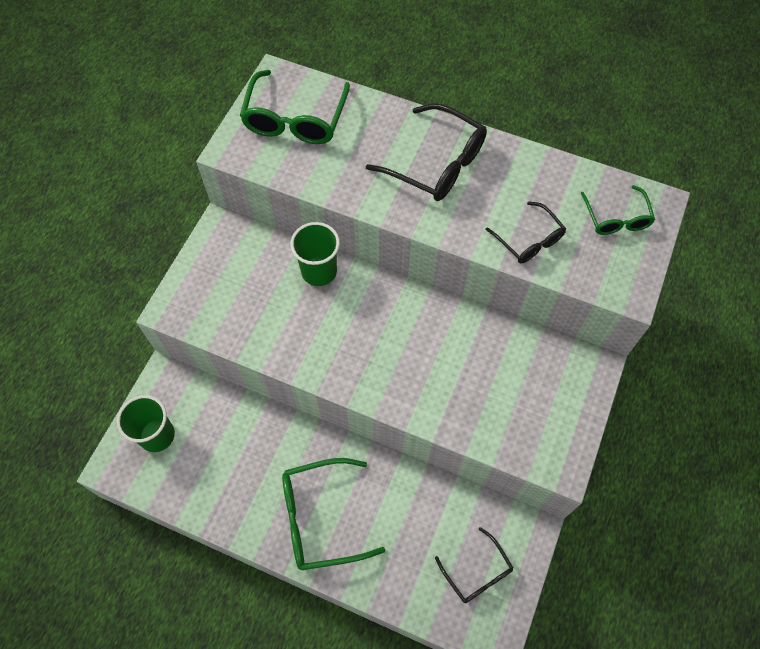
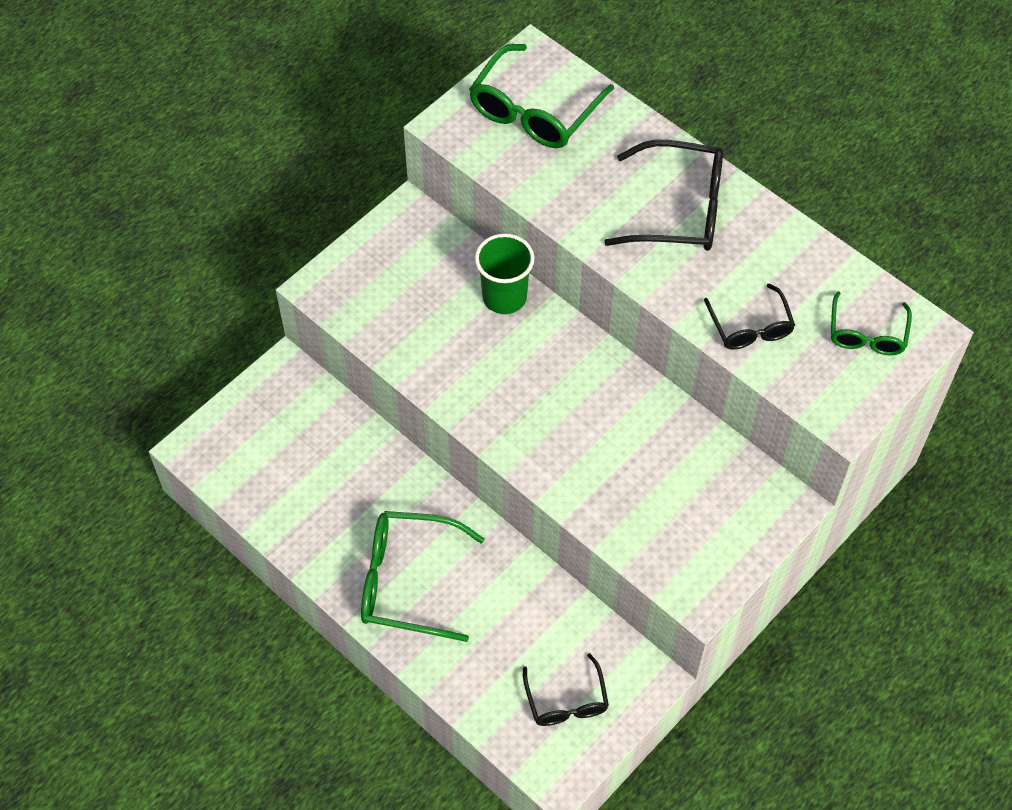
camera: 20 degrees right, 5 degrees down
green cup [117,395,175,452] -> none
black glasses [366,103,487,201] -> black glasses turned 45 degrees counterclockwise [604,140,723,251]

